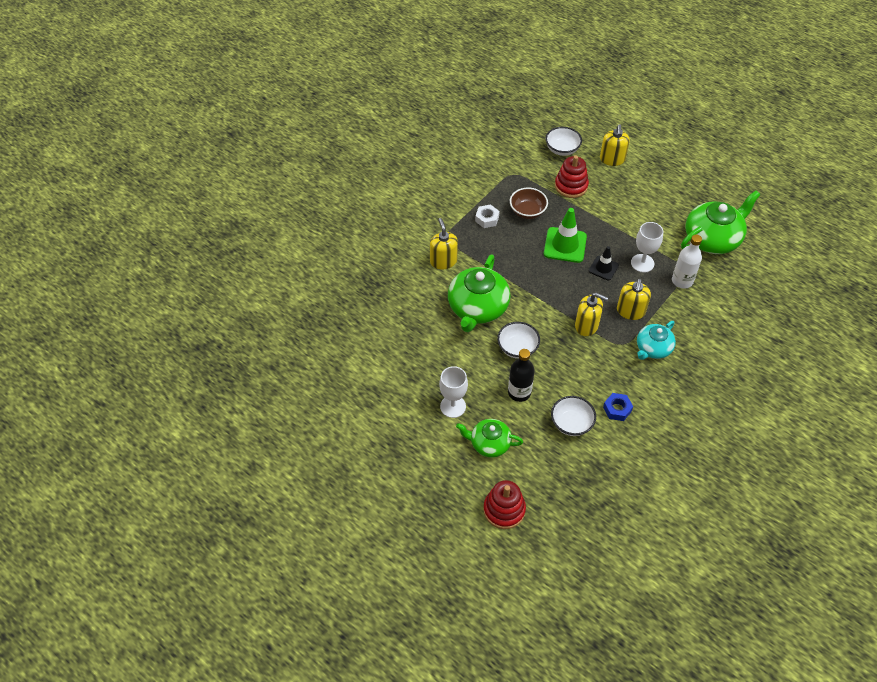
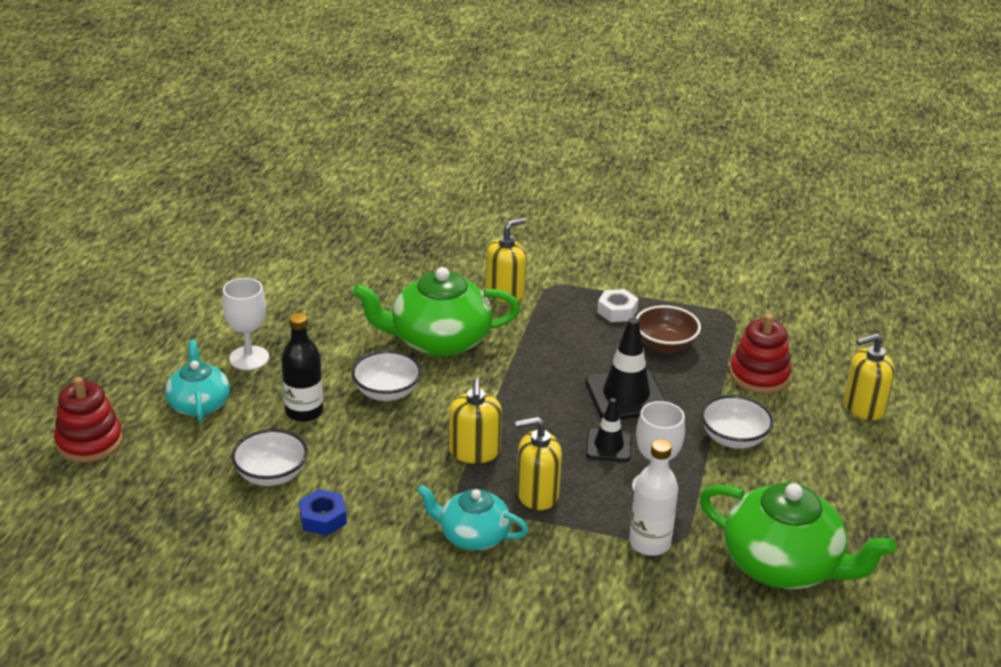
camera: 65 degrees right, 20 degrees down
green teapot [456,419,523,458] -> turquoise teapot [165,340,230,422]
green traffic cone [544,208,587,263] -> black traffic cone [585,318,666,420]
white bowl [545,127,582,156] -> white bowl moved to [701,395,774,449]

